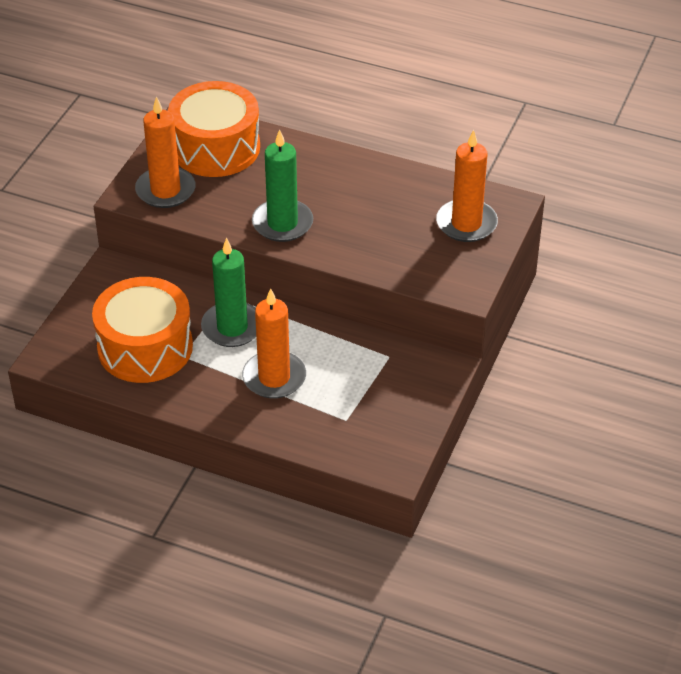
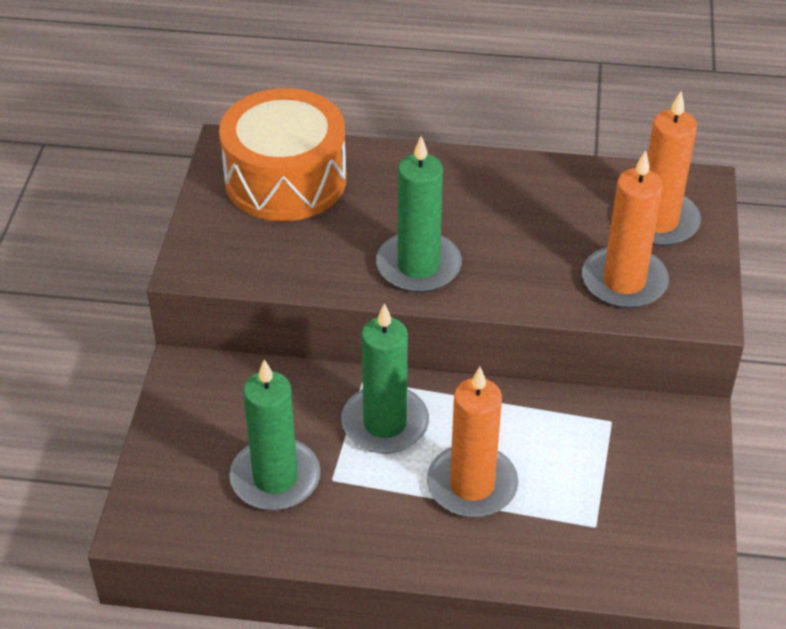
camera: 15 degrees left, 0 degrees up
orange drum [92,277,193,383] -> green candle [229,359,321,510]
orange candle [135,96,195,208] -> orange candle moved to [582,150,669,309]

